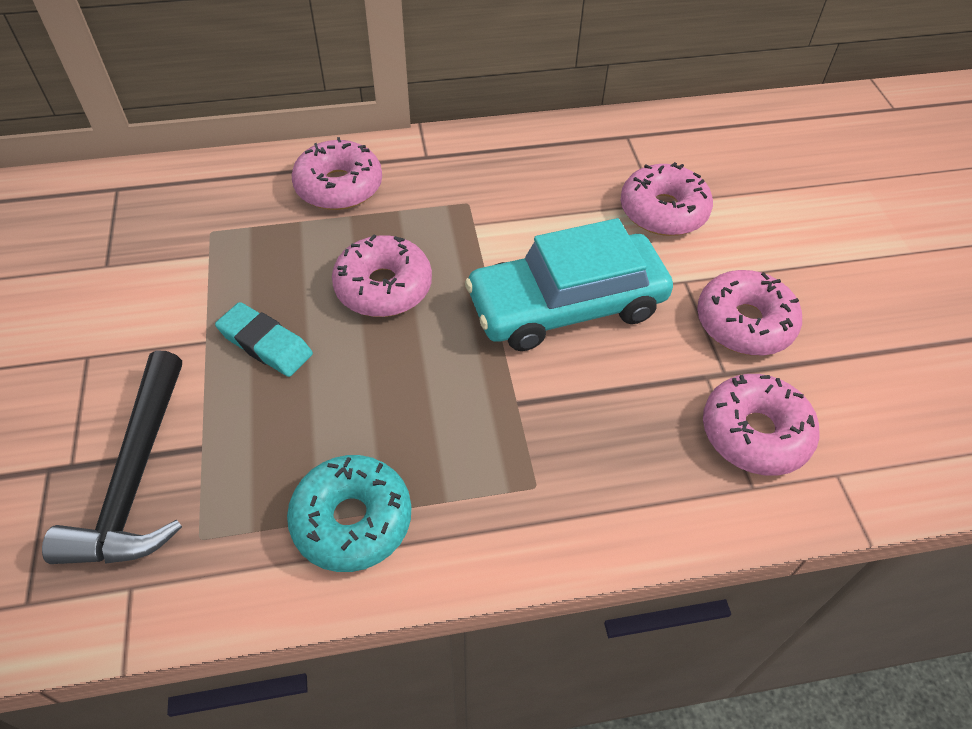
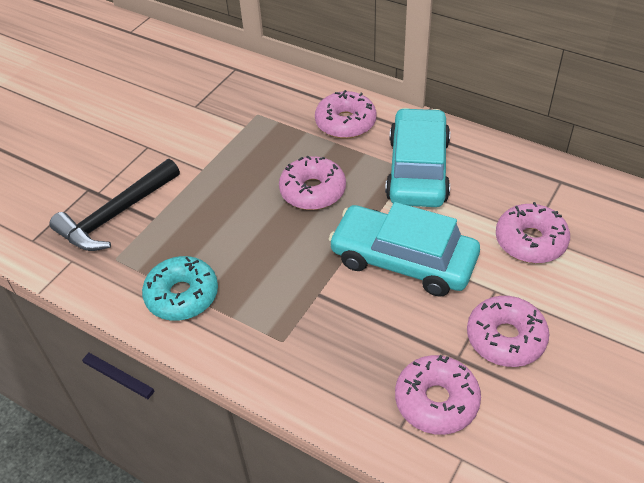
camera: 45 degrees right, 5 degrees down
turquoise eraser [215,302,313,377] -> none
none -> turquoise car [385,108,450,207]

